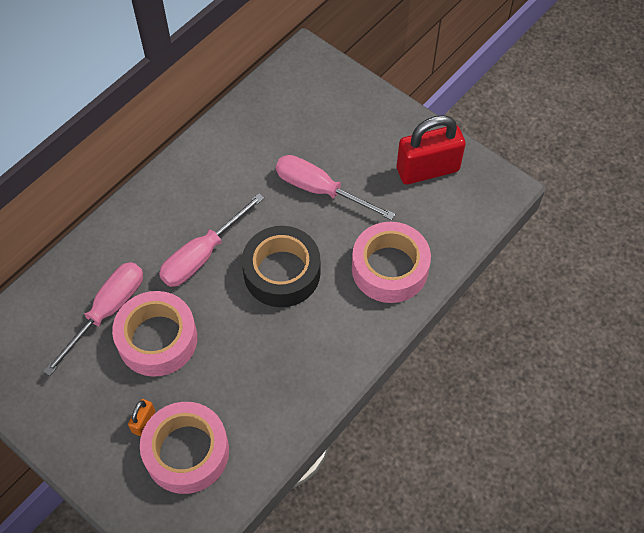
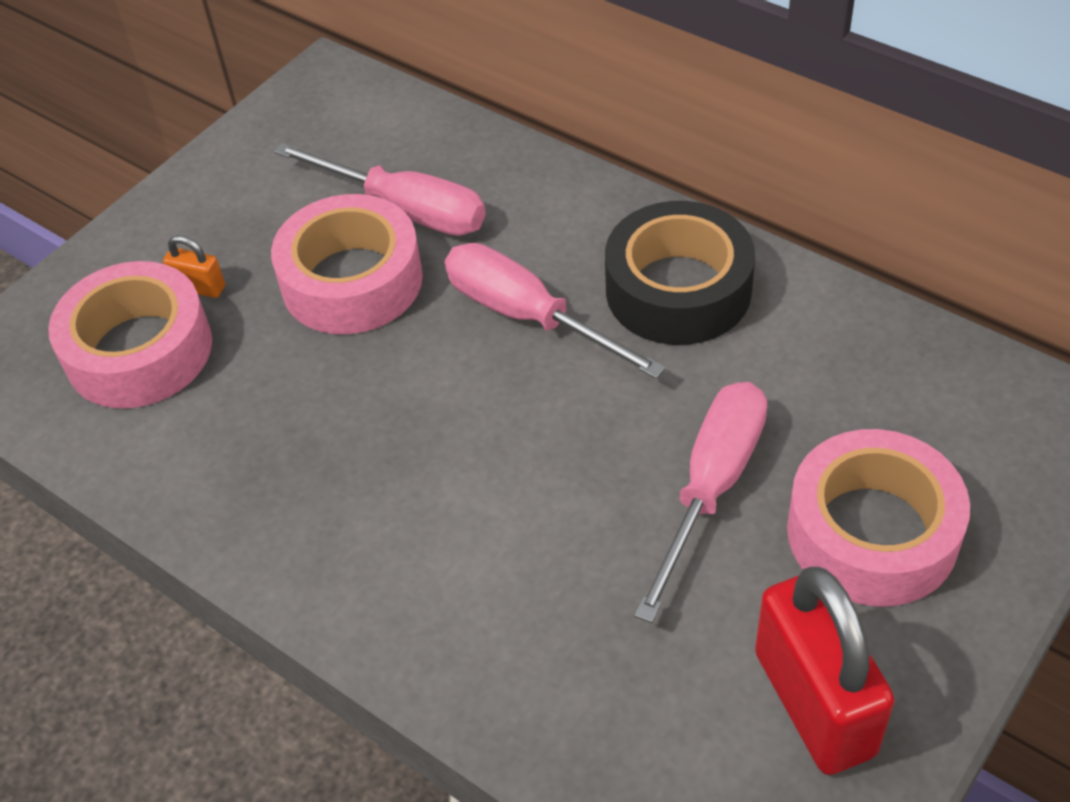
camera: 90 degrees right, 10 degrees down
black tape [242,226,320,307] -> black tape moved to [605,201,755,345]
pink tape [352,222,431,303] -> pink tape moved to [787,429,970,607]

